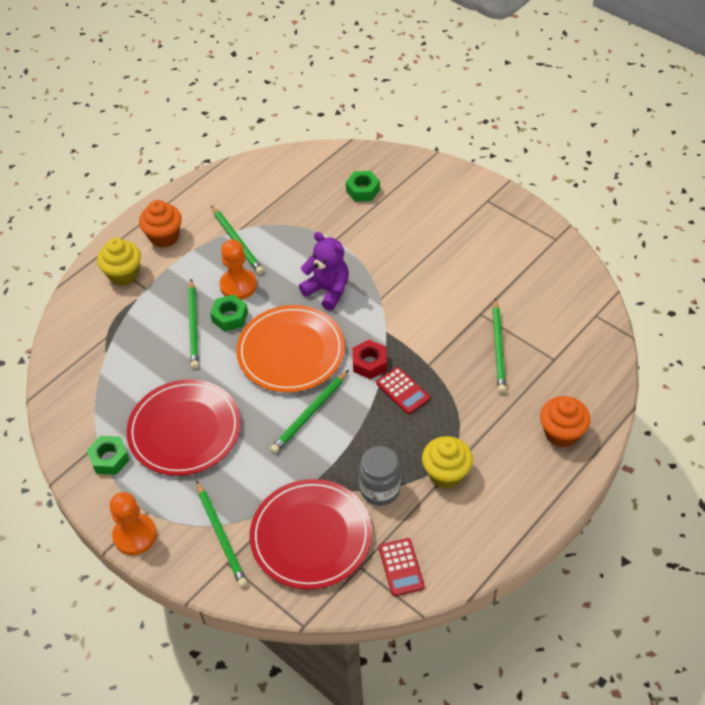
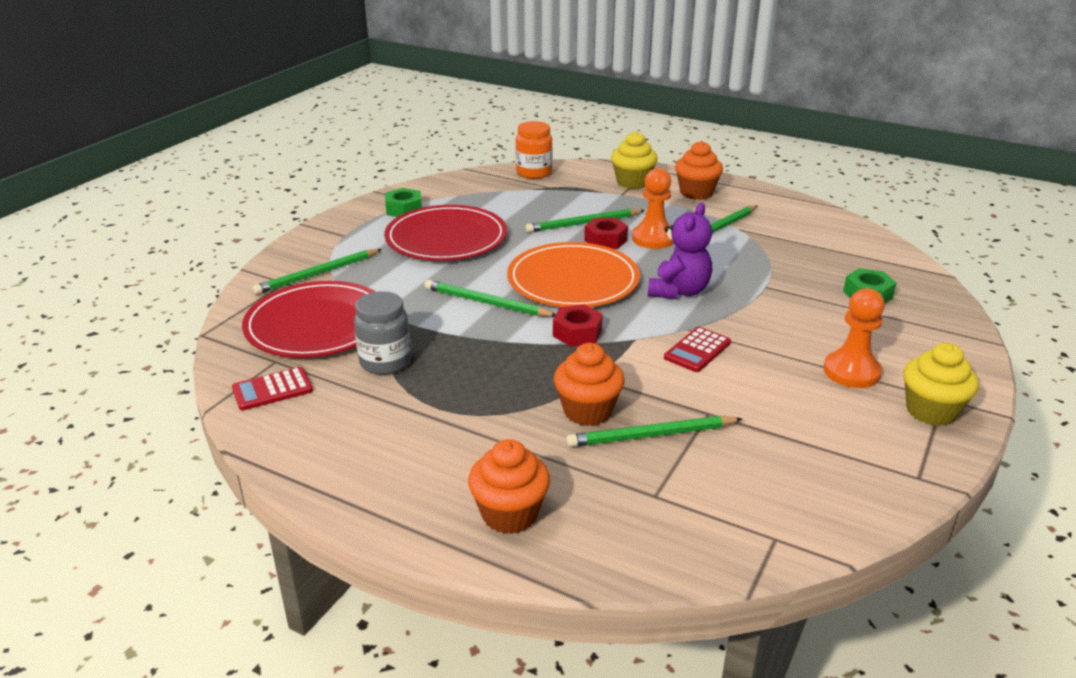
camera: 75 degrees right, 20 degrees down
orange pawn [110,492,157,555] -> orange pawn moved to [824,288,885,388]
green nut [210,295,248,332] -> red nut [584,218,628,249]
red calculator [376,367,430,414] -> red calculator moved to [664,327,731,372]
yellow cupcake [422,436,473,489] -> yellow cupcake moved to [904,343,979,426]
none -> orange jar [515,121,553,179]
none -> orange cupcake [554,343,625,426]

